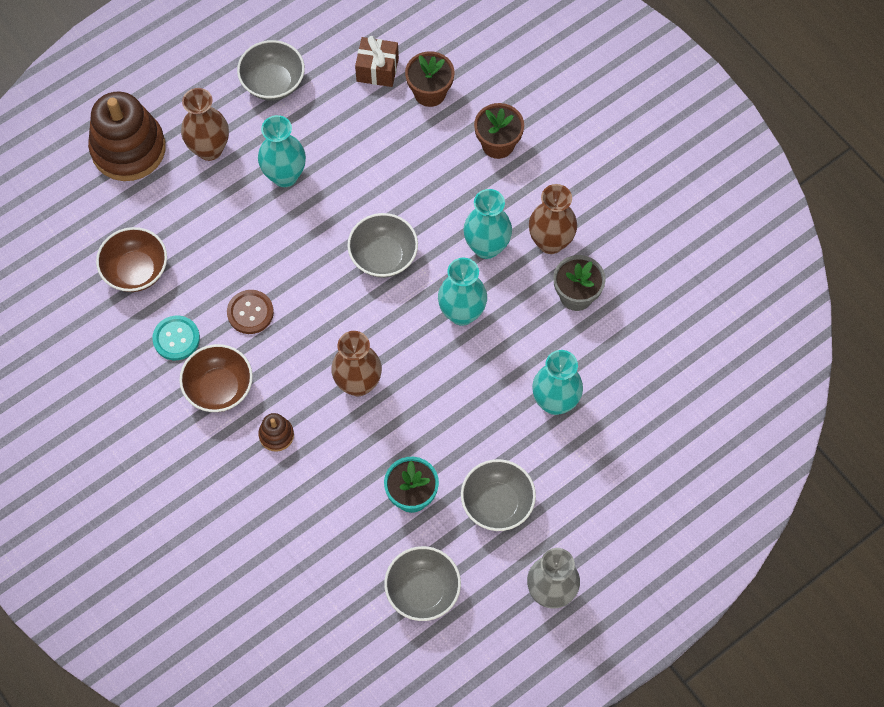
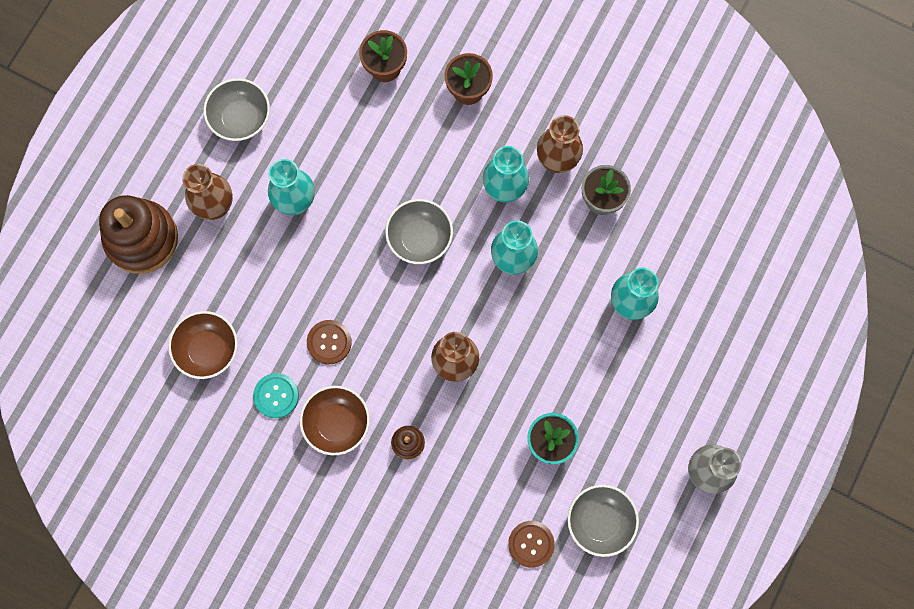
camera: 25 degrees left, 10 degrees up
brown gift [355,36,399,87] -> none
grey bowl [461,459,536,531] -> none
none -> brown button [508,521,555,568]

